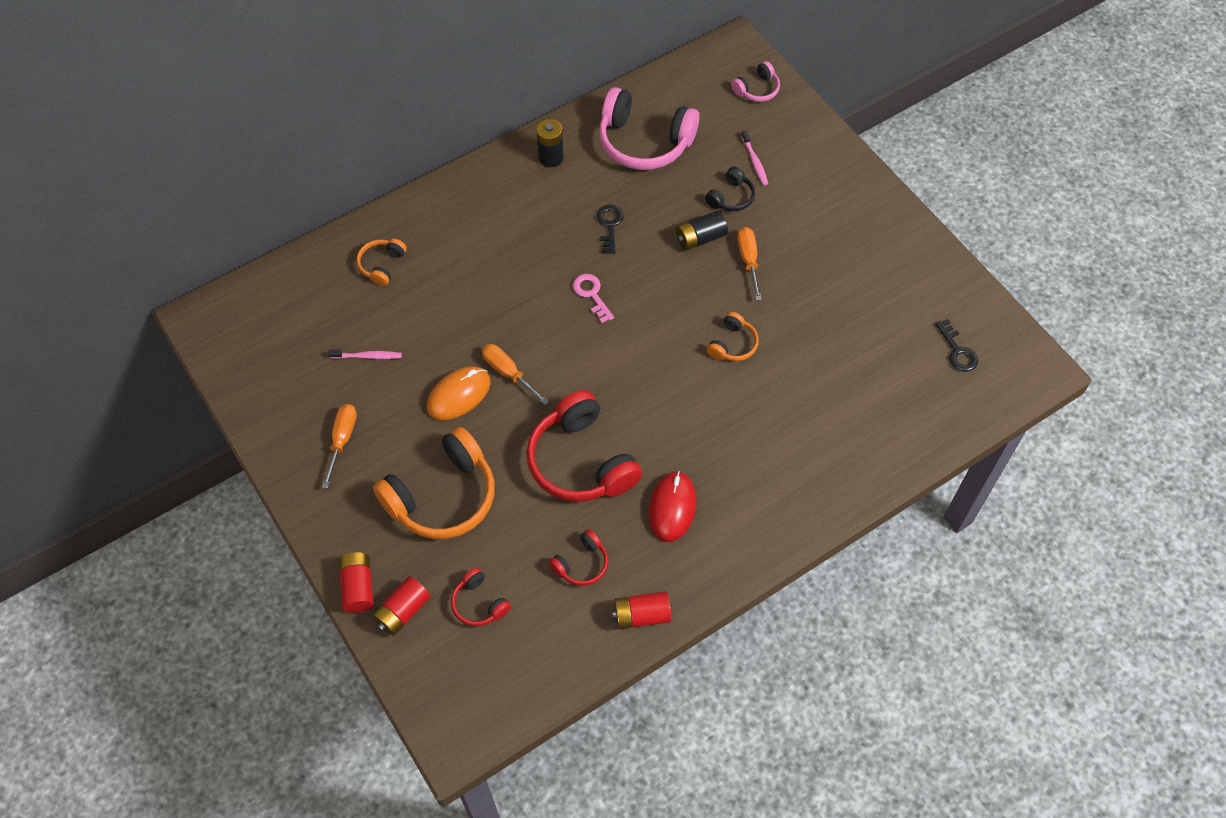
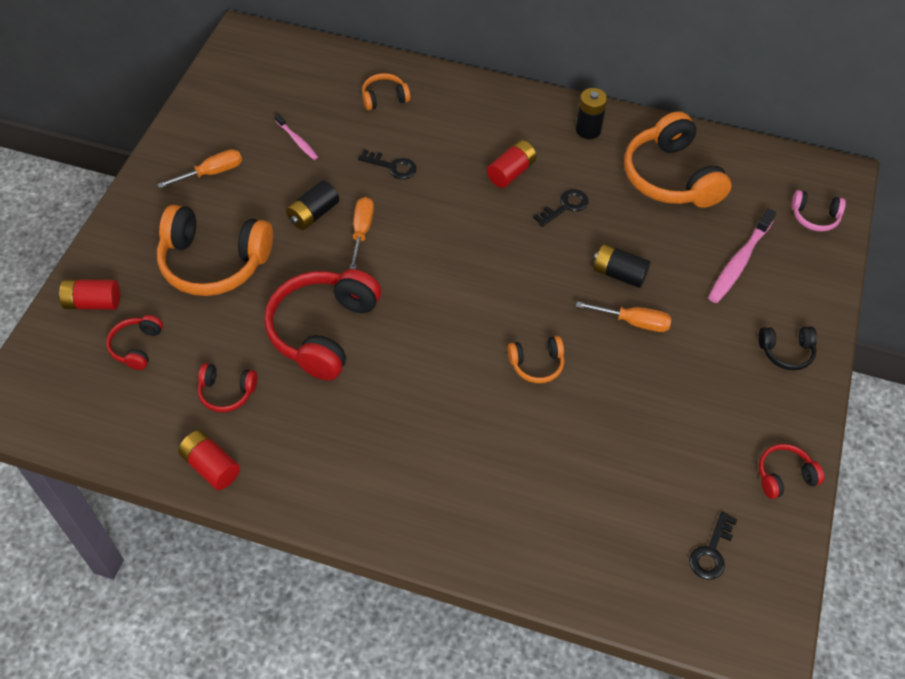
camera: 50 degrees right, 5 degrees down
red battery [339,552,374,613] -> red battery moved to [487,140,537,188]
orange mouse [427,366,491,420] -> black battery [286,180,339,230]
pink key [573,274,614,323] -> none
pink headphones [599,87,700,170] -> orange headphones [624,111,731,208]
red mouse [648,471,696,542] -> none
black headphones [705,167,755,211] -> black headphones moved to [758,326,817,370]
orange screwdriver [737,227,762,301] -> orange screwdriver turned 60 degrees clockwise [576,301,671,332]
pink toothbrush [741,130,768,185] -> pink toothbrush [708,209,776,303], size x1.73
none -> black key [358,149,417,179]
none -> red headphones [759,444,824,499]

